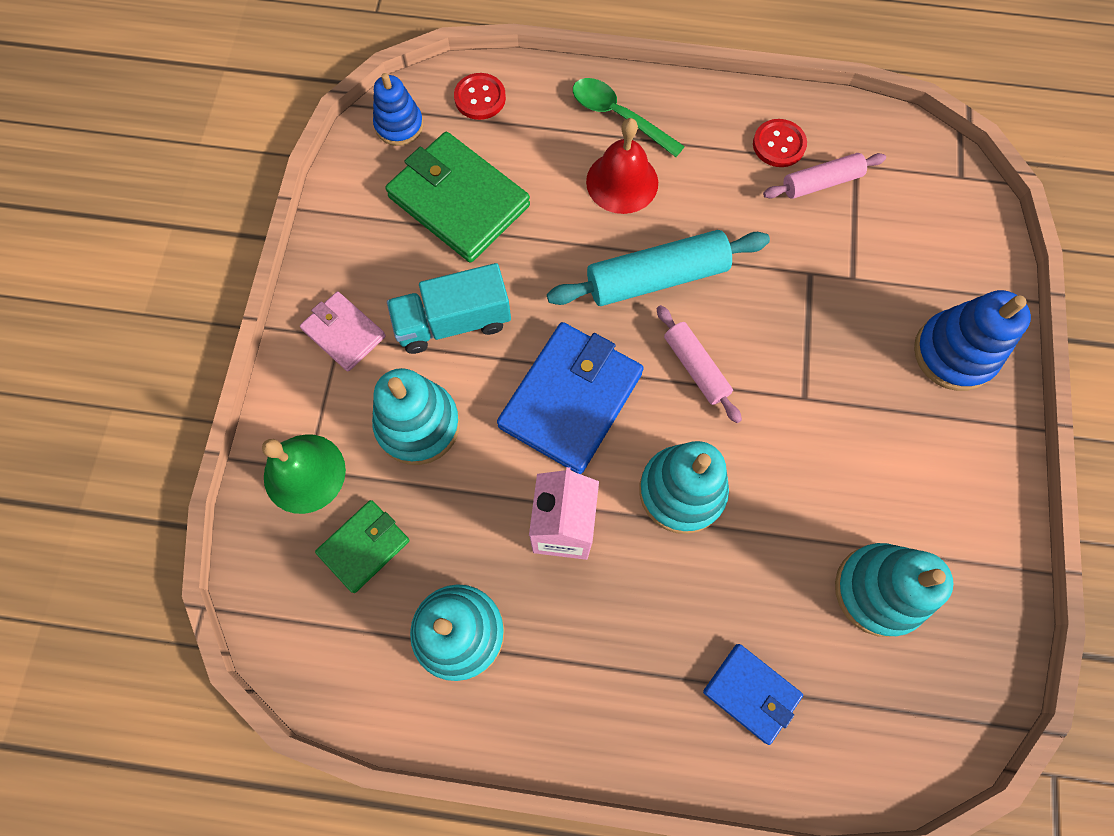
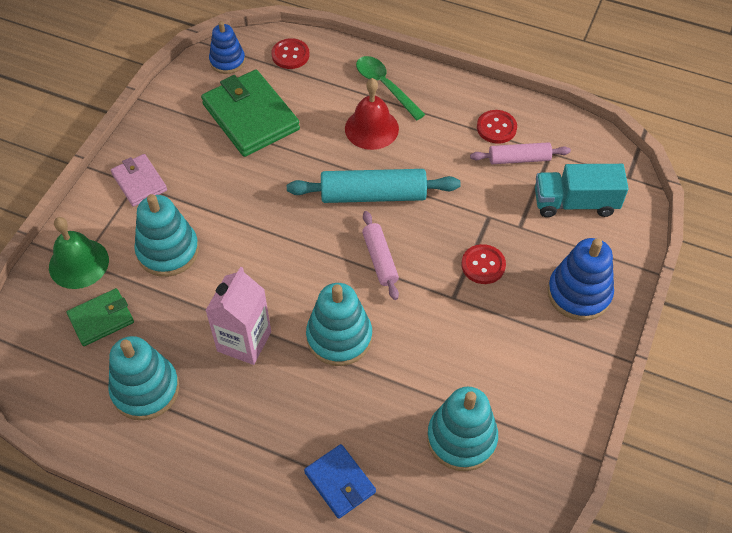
camera: 15 degrees right, 15 degrees down
turquoise truck [387,263,511,354] -> turquoise truck moved to [535,164,629,217]
blue wallet [497,322,644,474] -> none
none -> red button [461,244,506,284]

